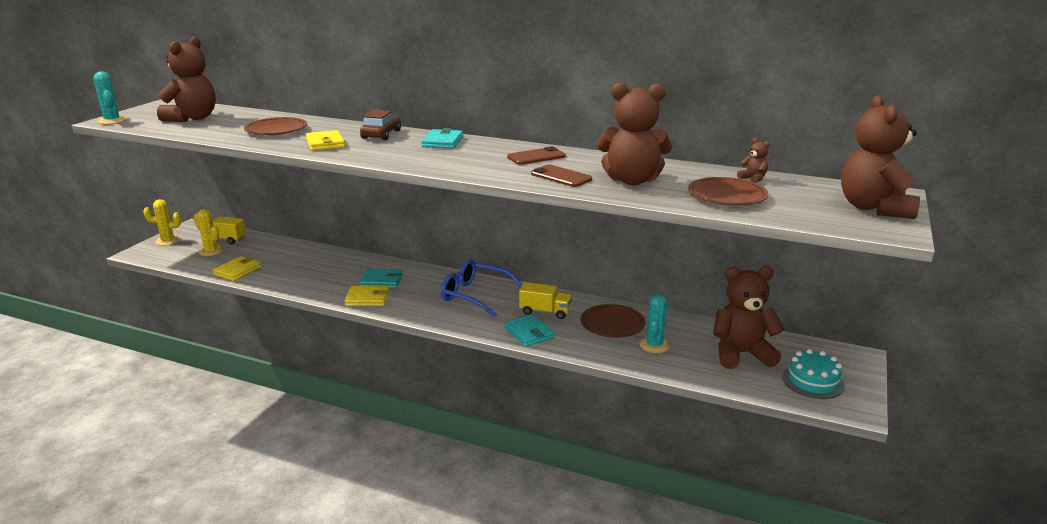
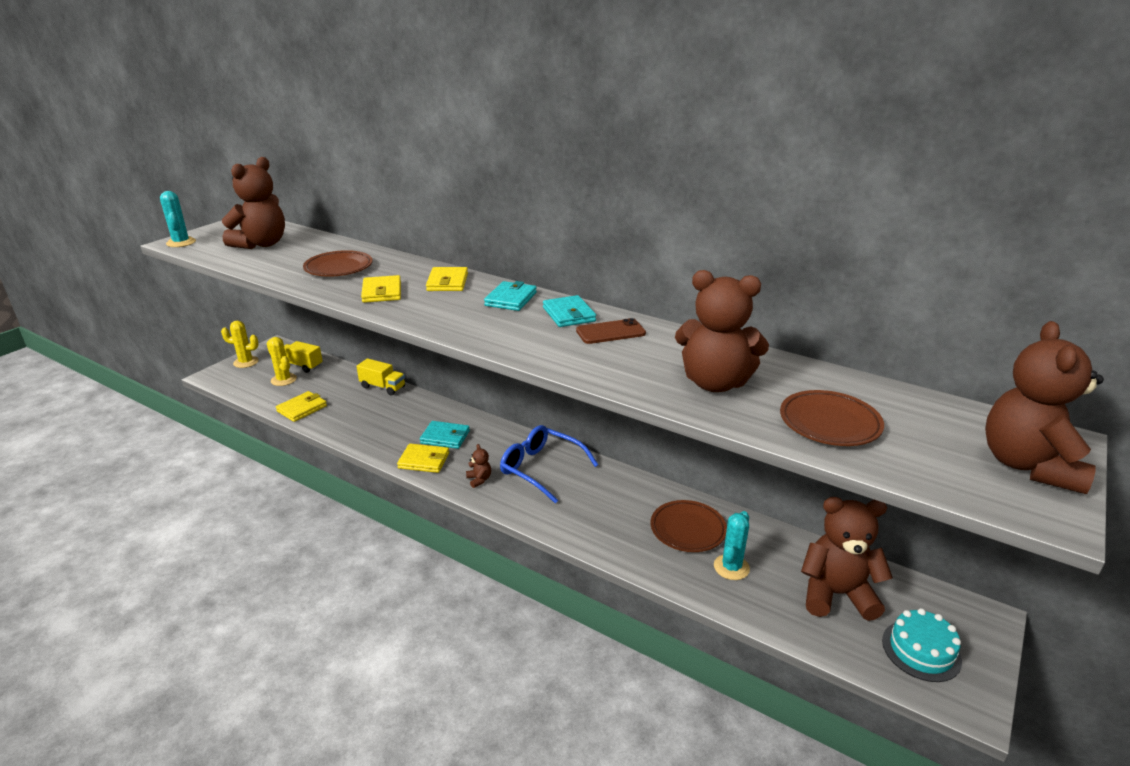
camera: 10 degrees right, 5 degrees up
brown car [360,110,401,140] -> yellow wallet [426,267,468,291]
turquoise wallet [504,314,554,347] -> turquoise wallet moved to [543,295,596,327]
yellow truck [519,282,572,319] -> yellow truck moved to [356,358,405,395]
brown phone [531,165,592,187] -> none
brown teddy bear [737,138,770,183] -> brown teddy bear moved to [466,444,491,488]

